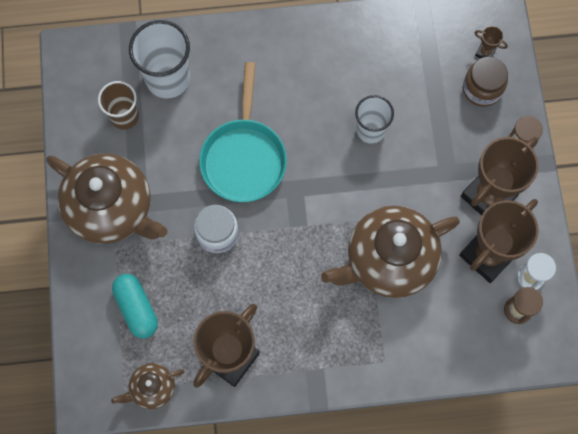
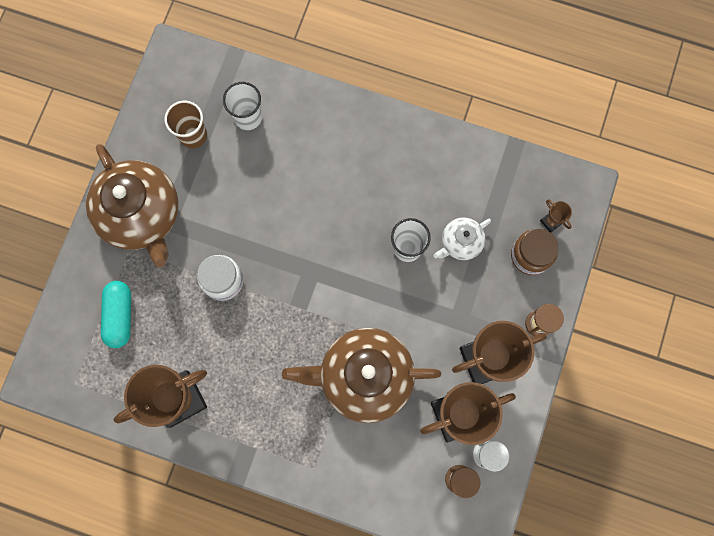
camera: 25 degrees right, 5 degrees up
brown teapot [111,363,184,409] -> none
white cup [129,20,190,98] -> white cup [223,82,262,130], size x0.64
turquoise pan [199,62,287,202] -> none
none -> white teapot [434,218,491,260]

